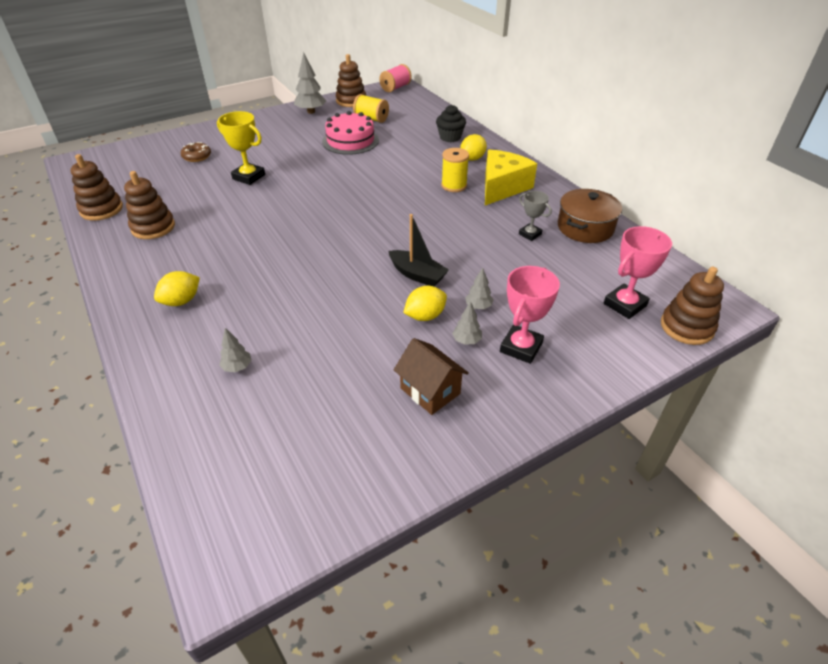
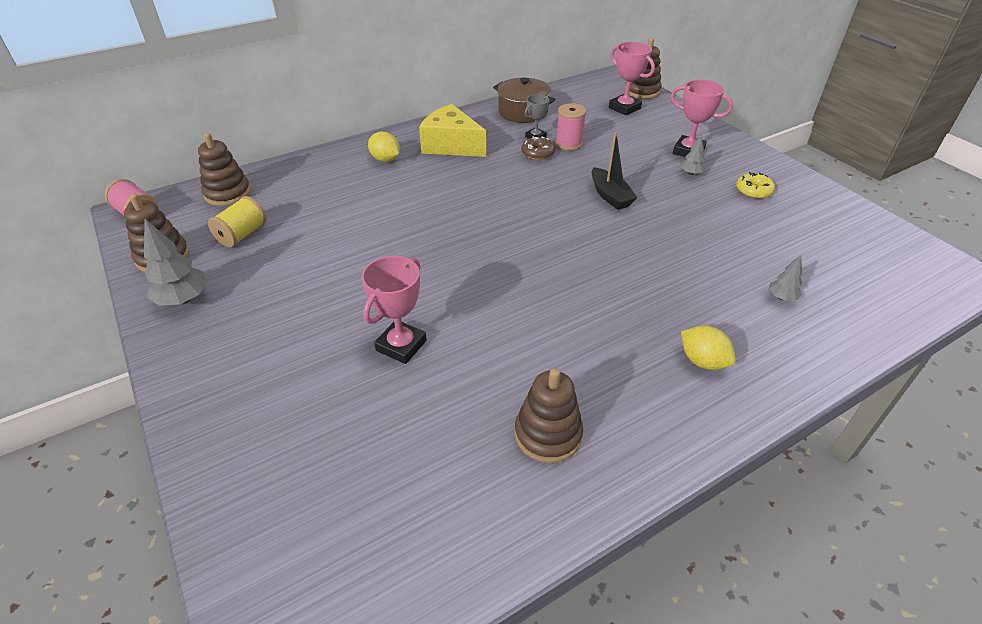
camera: 90 degrees left, 0 degrees up
brown stacking toy [71,154,123,221] -> brown stacking toy moved to [198,133,251,206]
brown donut [181,142,211,162] -> brown donut moved to [521,136,555,160]
yellow trophy [217,111,265,185] -> pink trophy [362,256,427,364]
pink cake [322,111,379,155] -> none
black boat [388,214,449,286] -> black boat turned 120 degrees clockwise [592,132,638,210]
brown house [394,338,469,415] -> yellow donut [736,172,775,199]
yellow lemon [403,286,447,321] -> none
black cupcake [436,105,466,142] -> none
yellow spool [441,148,469,192] -> none
grey tree [465,268,494,309] -> none
none -> pink spool [555,103,586,151]

